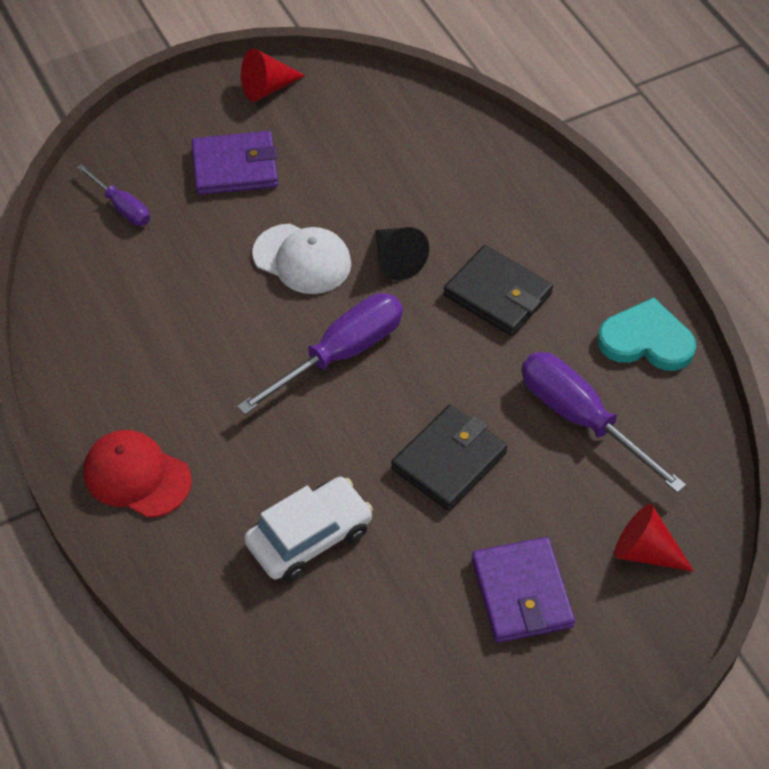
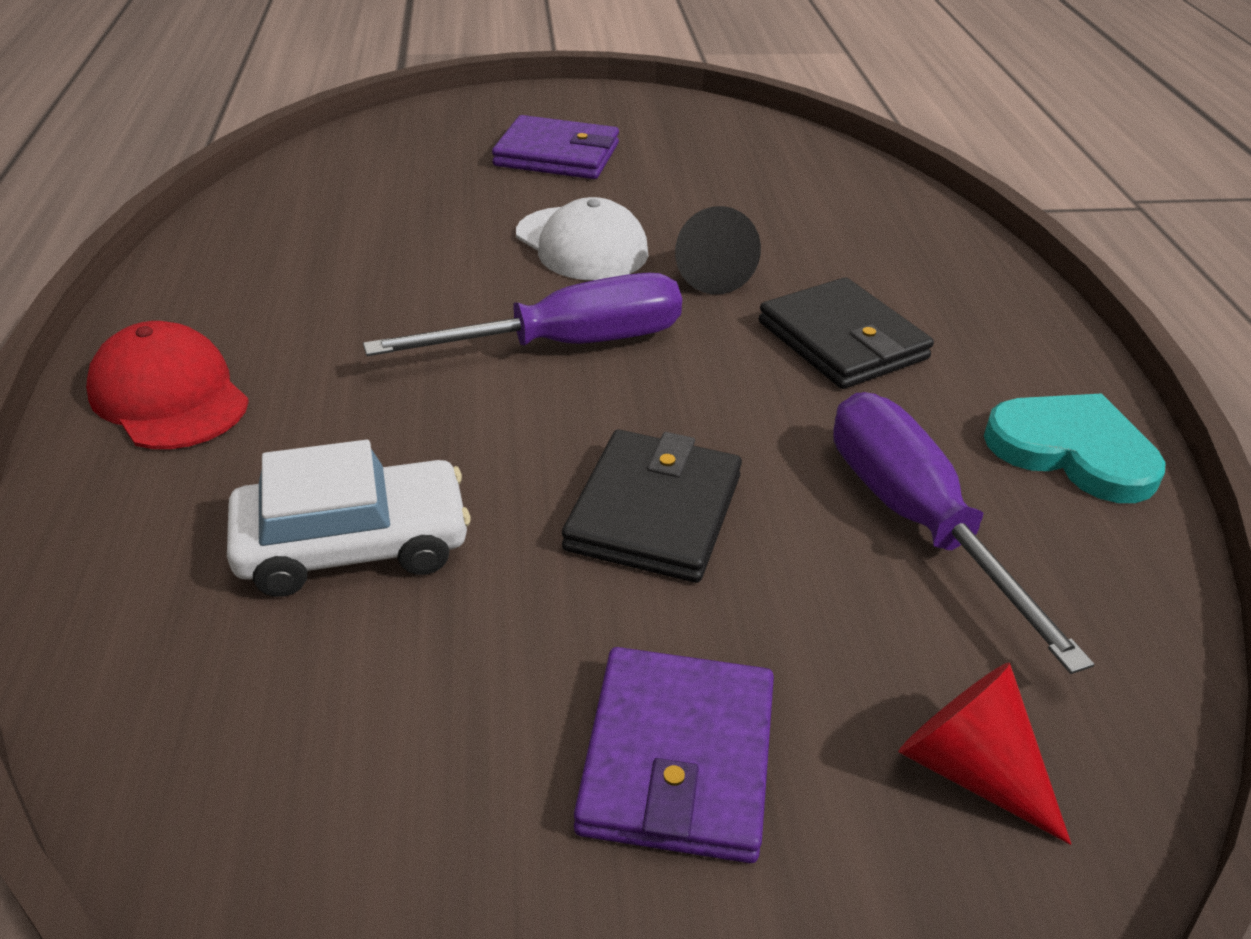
camera: 20 degrees right, 15 degrees down
purple screwdriver [77,164,150,226] -> none
red cone [241,48,306,102] -> none
black wallet [391,405,507,511] -> black wallet turned 45 degrees counterclockwise [562,430,742,583]

